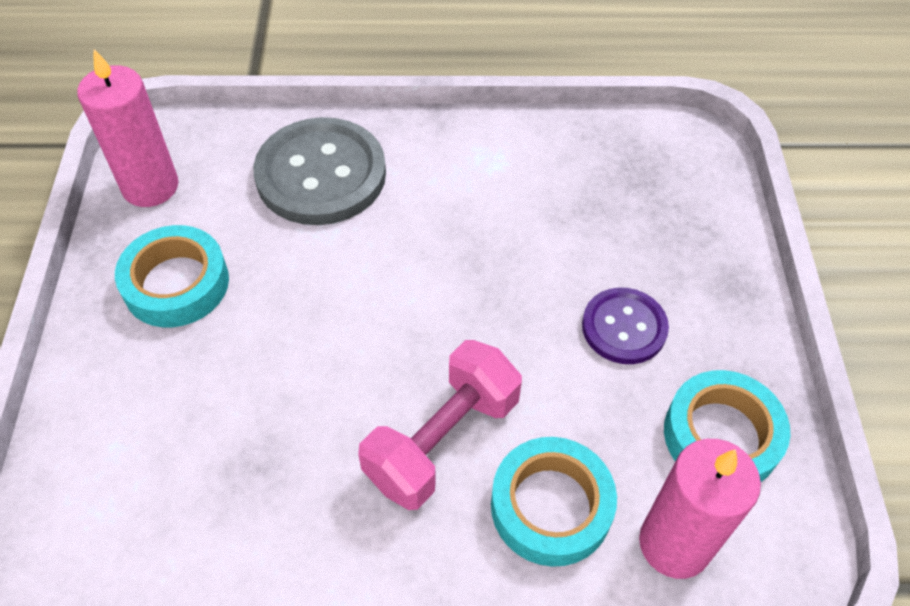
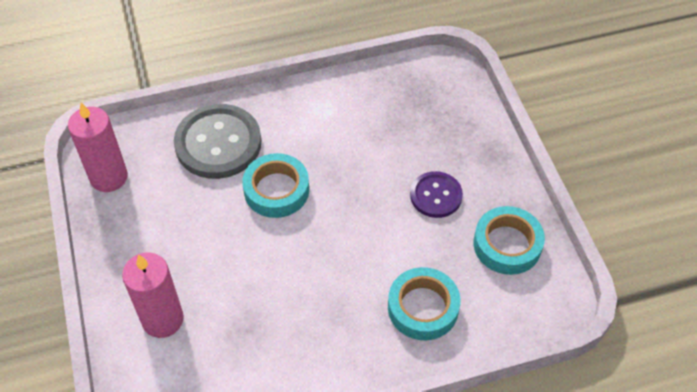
camera: 15 degrees left, 0 degrees up
turquoise tape [115,225,229,327] -> turquoise tape moved to [242,153,309,218]
pink dumbbell [358,340,522,510] -> none
pink candle [639,439,761,579] -> pink candle moved to [122,253,184,338]

